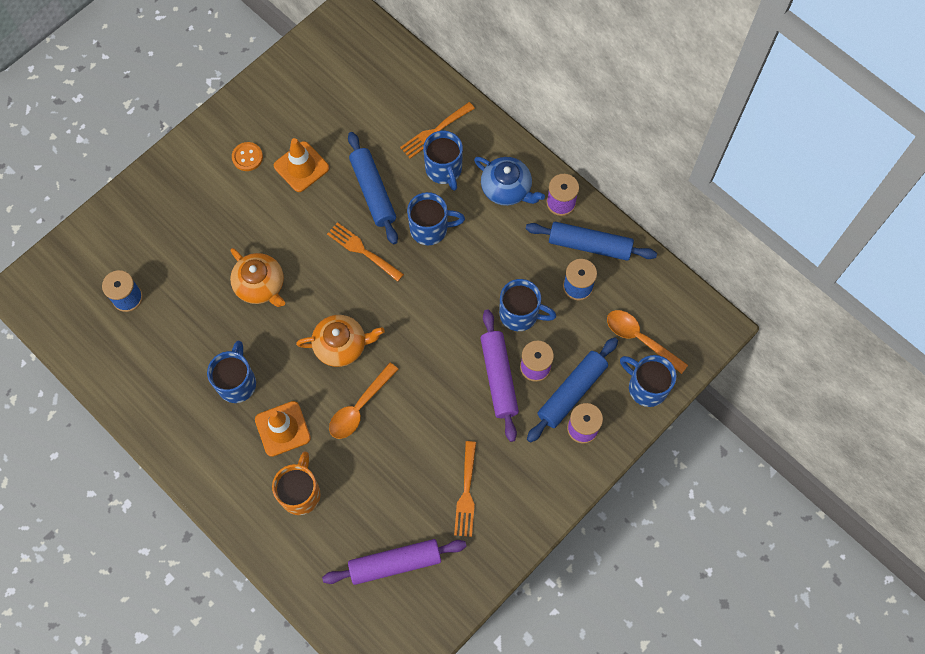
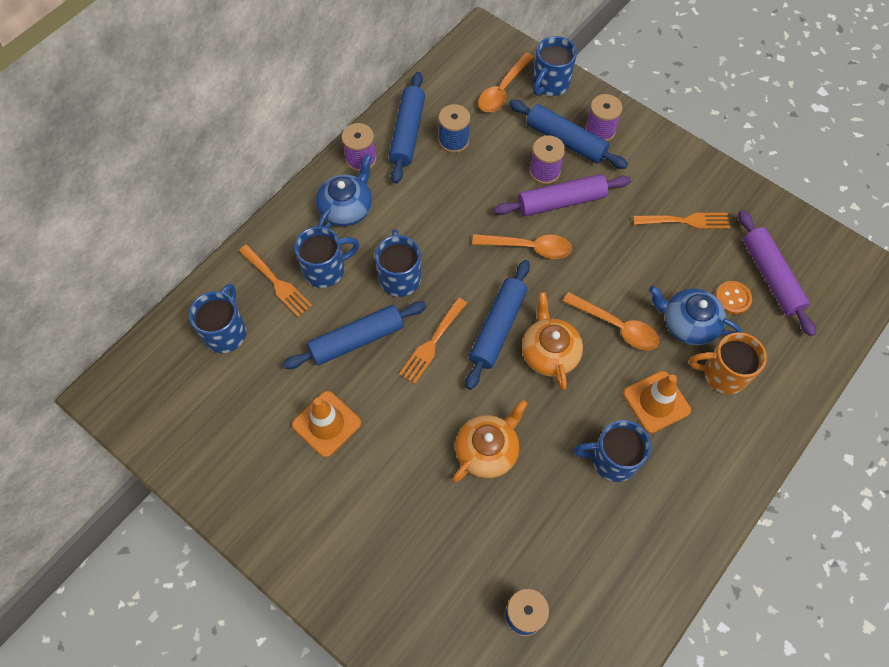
camera: 95 degrees left, 5 degrees down
orange button [232,142,263,171] -> orange button moved to [715,281,752,315]
blue mug [499,279,556,331] -> blue mug moved to [189,284,246,353]
none -> blue rolling pin [466,260,530,390]
none -> orange spoon [472,234,572,259]
none -> blue teapot [649,286,741,346]

